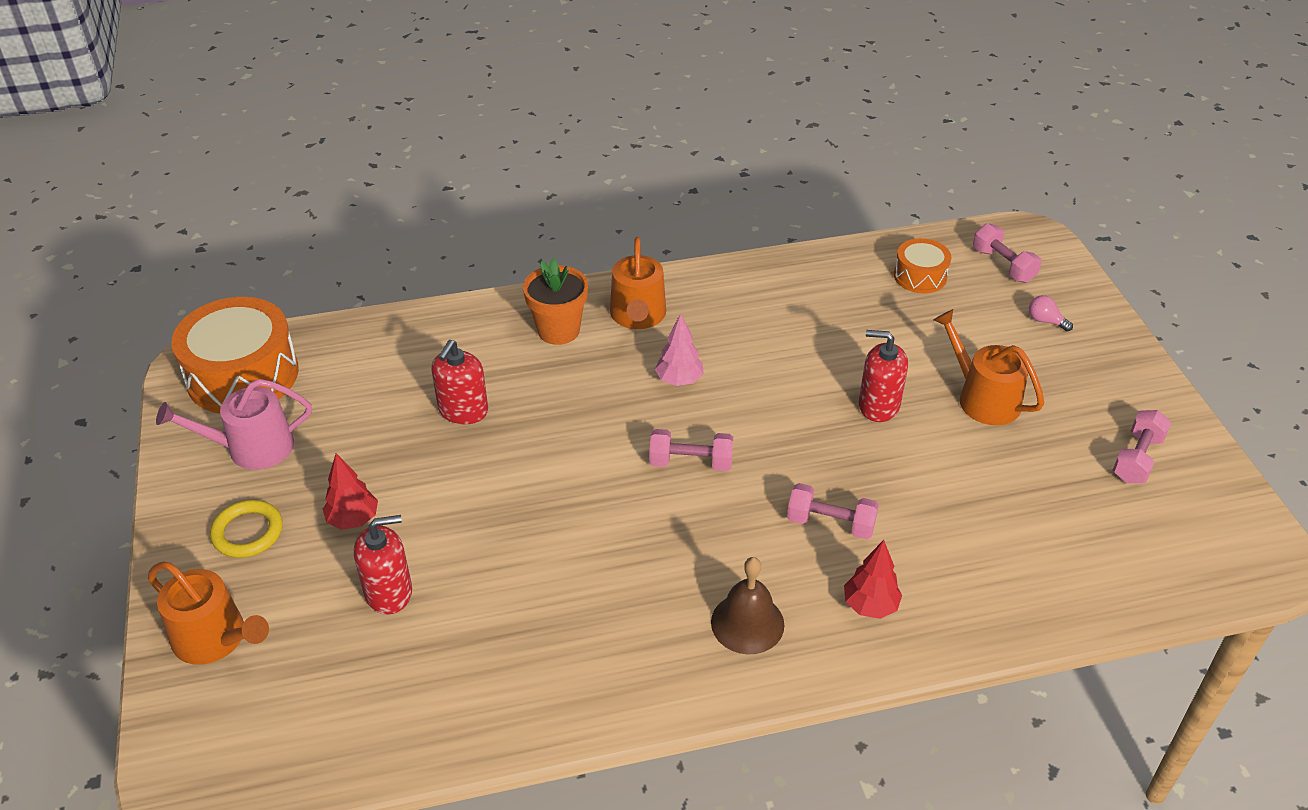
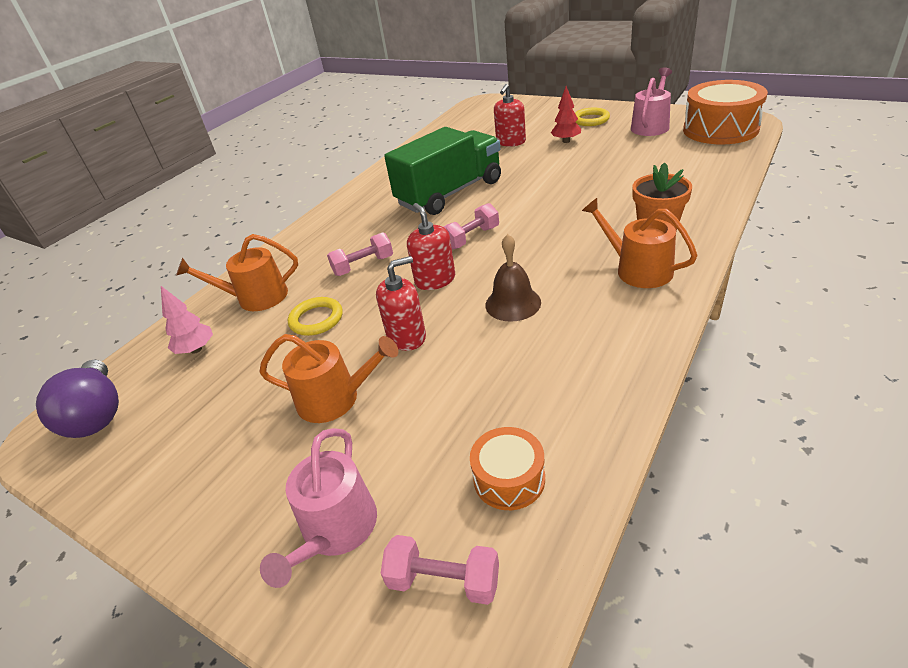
camera: 140 degrees right, 5 degrees down
orange watering can [148,562,269,665] -> orange watering can moved to [176,234,298,311]
red soap dispenser [431,340,488,424] -> red soap dispenser moved to [407,203,455,290]
pink tree [655,313,704,386] -> pink tree moved to [161,286,213,354]
brown bell [711,557,784,654] -> brown bell moved to [485,234,541,322]
red tree [844,540,902,619] -> none
pink light bulb [1029,295,1073,331] -> pink watering can [260,428,377,588]
pink dumbbell [1113,410,1171,483] -> none
none -> purple light bulb [36,359,119,438]
none -> yellow ring [288,297,343,336]
none -> green truck [384,127,501,215]

